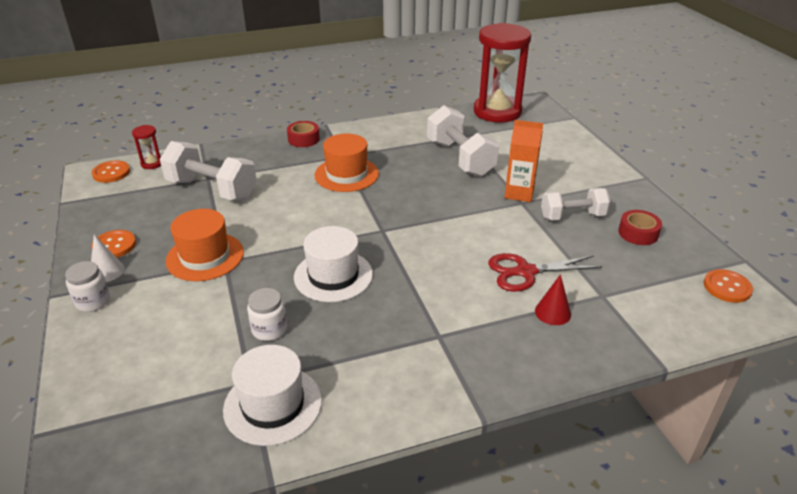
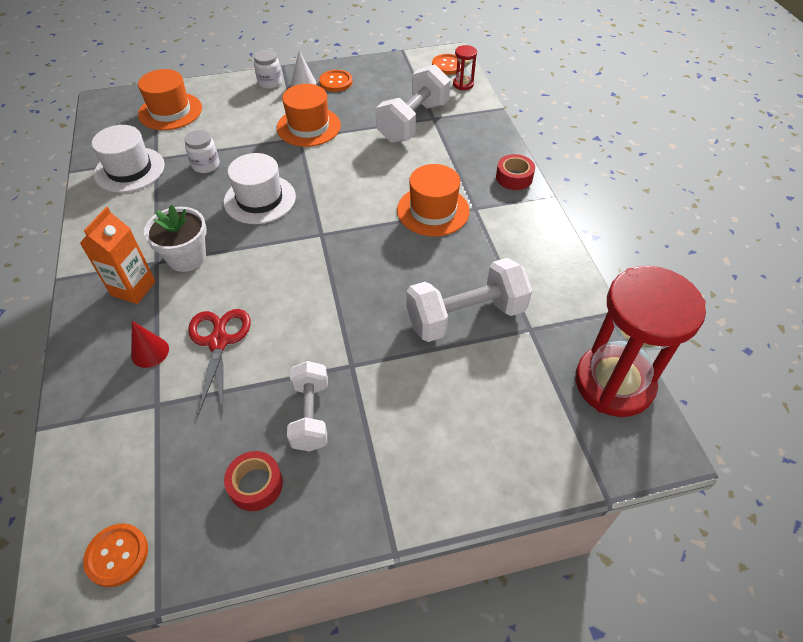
camera: 95 degrees right, 15 degrees up
orange carton [505,120,543,202] -> orange carton moved to [80,207,156,304]
none -> orange hat [138,69,202,130]
none -> white flower pot [144,205,207,272]

